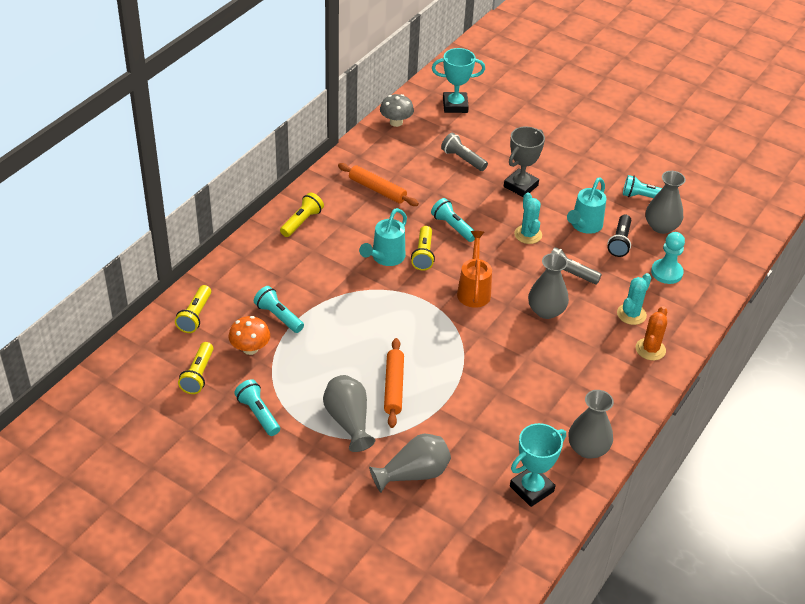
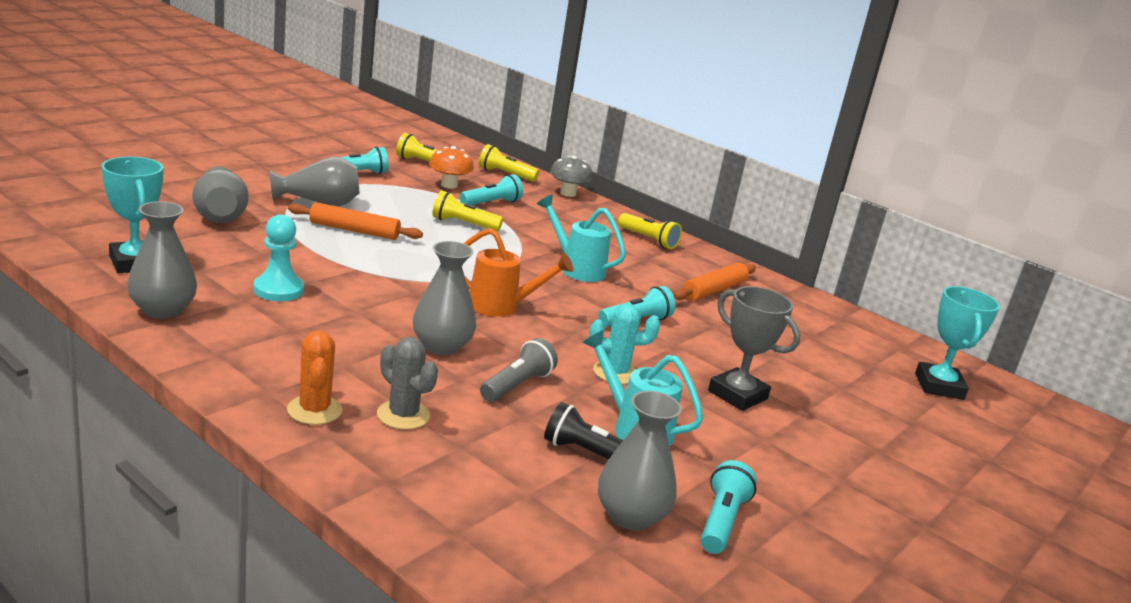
camera: 95 degrees right, 20 degrees down
grey mushroom [380,94,414,127] -> grey mushroom moved to [550,155,592,197]
yellow flashlight [411,226,435,271] -> yellow flashlight moved to [432,190,503,231]
grey flashlight [441,133,488,171] -> none
turquoise cactus [617,273,651,325] -> grey cactus [377,337,438,430]
orange cactus [636,306,667,360] -> orange cactus turned 45 degrees clockwise [287,330,342,425]
turquoise pawn [651,232,685,284] -> turquoise pawn moved to [253,214,304,301]

